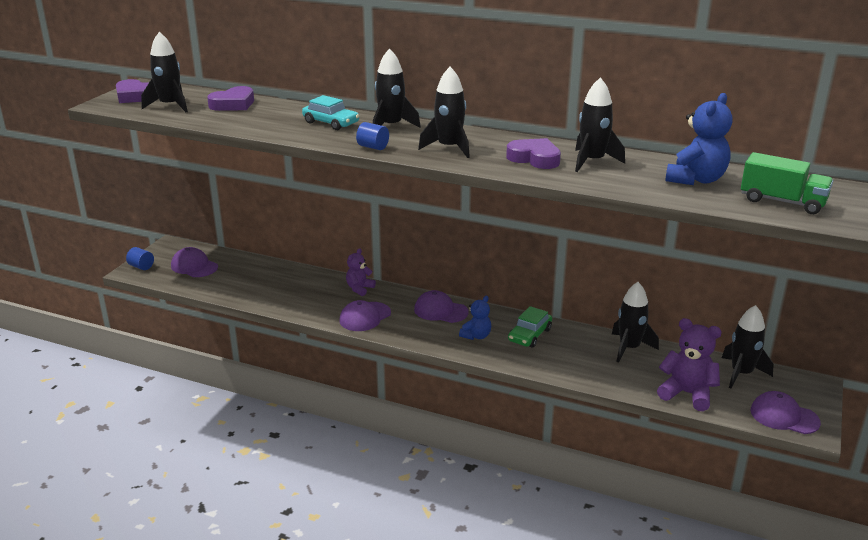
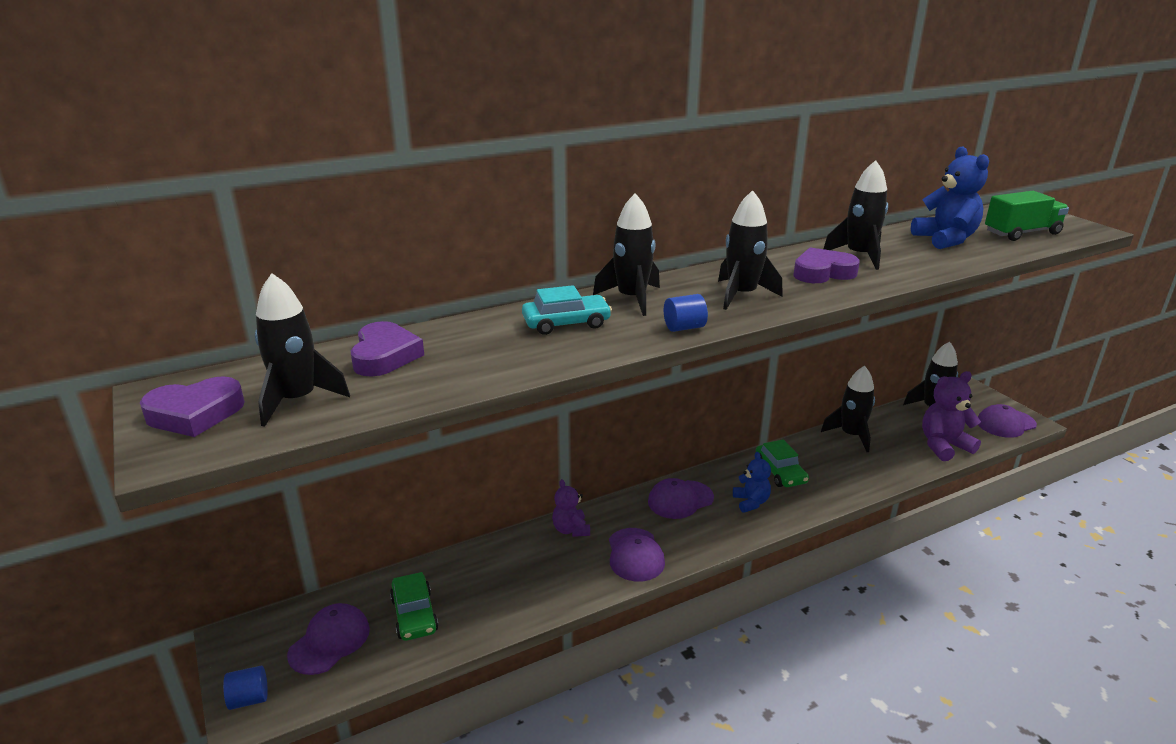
camera: 50 degrees left, 0 degrees up
purple cap [171,247,218,277] -> purple cap turned 135 degrees clockwise [287,603,370,675]
none -> green car [390,572,438,641]

